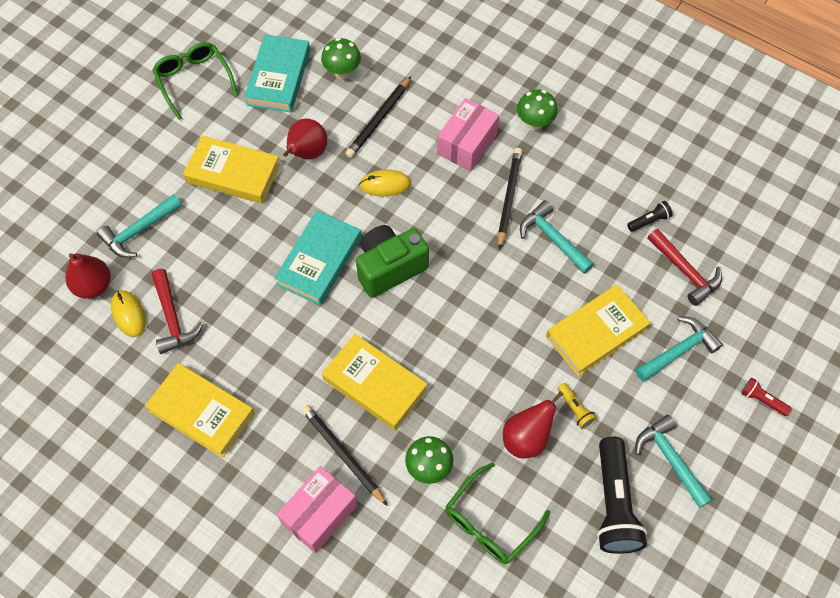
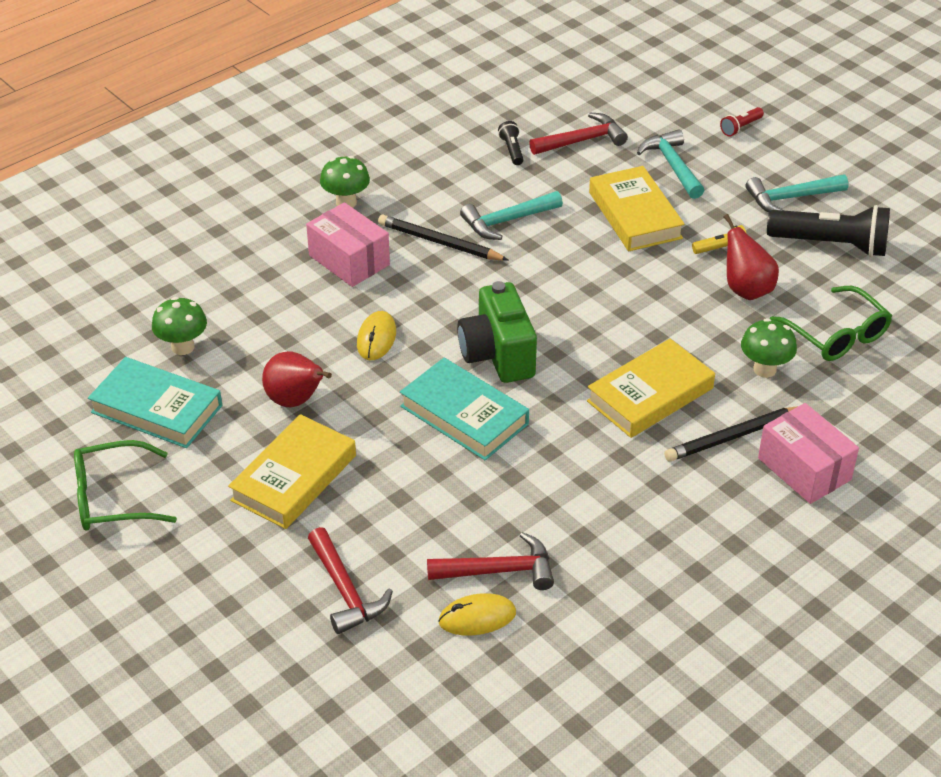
camera: 75 degrees left, 20 degrees down
red pear [65,253,111,299] -> none
turquoise hammer [97,194,182,258] -> red hammer [308,527,393,634]
yellow book [145,363,255,458] -> none
black pencil [345,76,411,158] -> none

